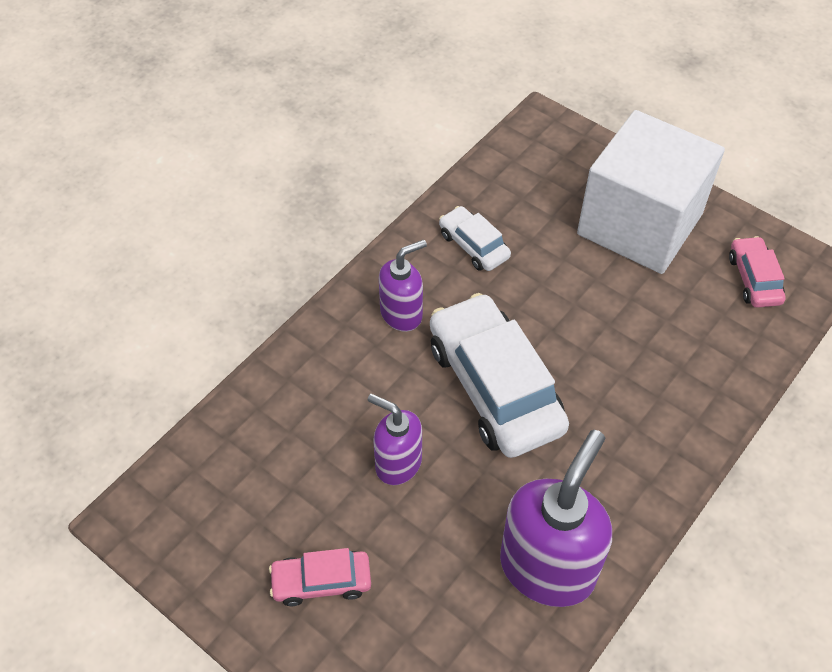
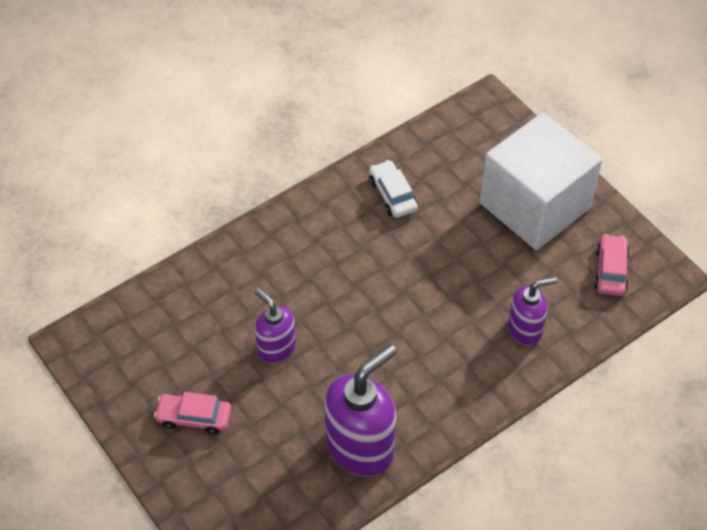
camera: 15 degrees right, 0 degrees up
purple soap dispenser [379,239,427,332] -> purple soap dispenser moved to [508,277,557,346]
white car [430,293,569,458] -> none

